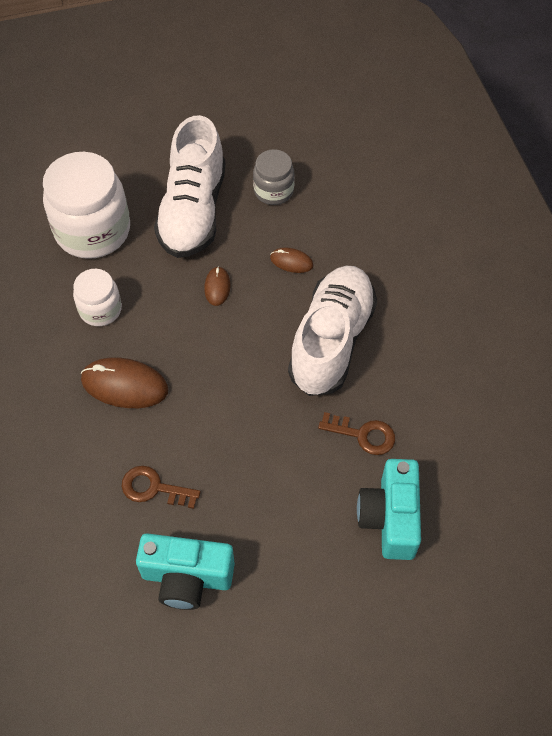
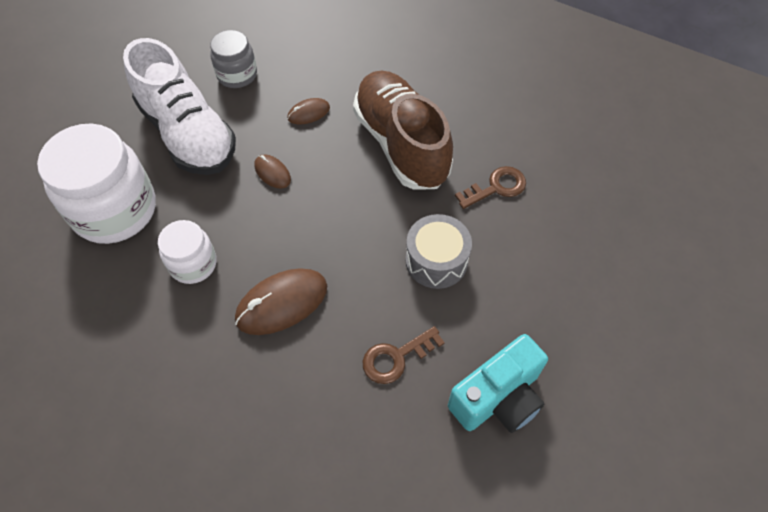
camera: 45 degrees left, 0 degrees up
white shoe [288,266,377,396] -> brown shoe [353,70,453,189]
turquoise camera [357,459,421,560] -> none
none -> grey drum [406,214,472,289]

